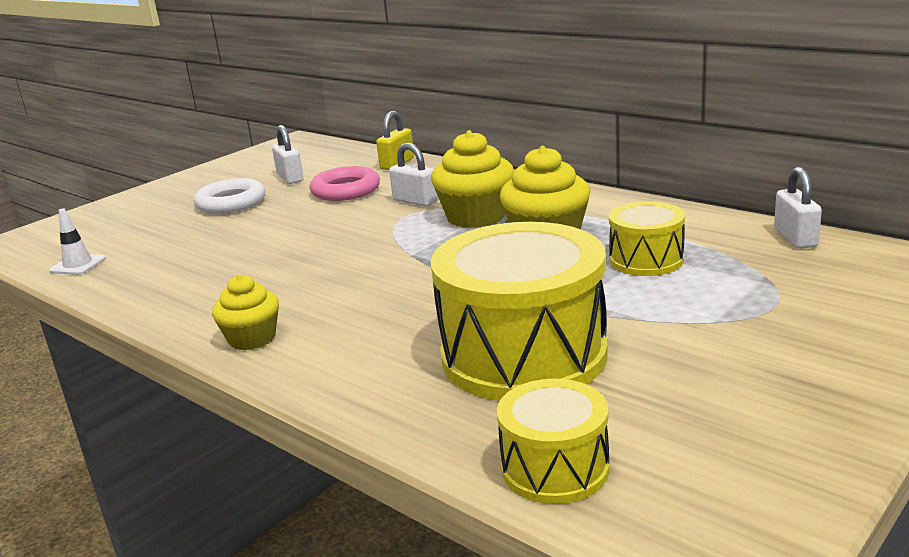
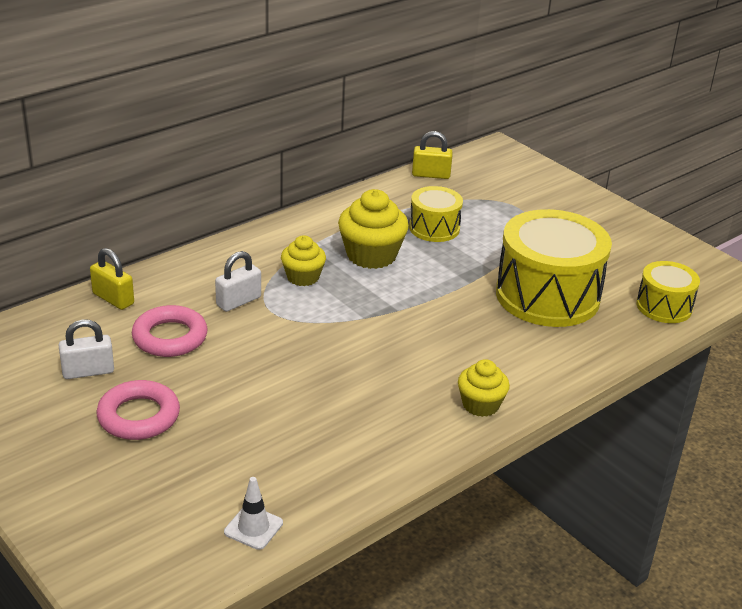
camera: 85 degrees left, 10 degrees up
white ring [194,178,265,214] -> pink ring [96,380,180,440]
yellow cupcake [431,130,514,228] -> yellow cupcake [281,235,326,286], size x0.63
white padlock [774,167,822,249] -> yellow padlock [412,131,453,179]

